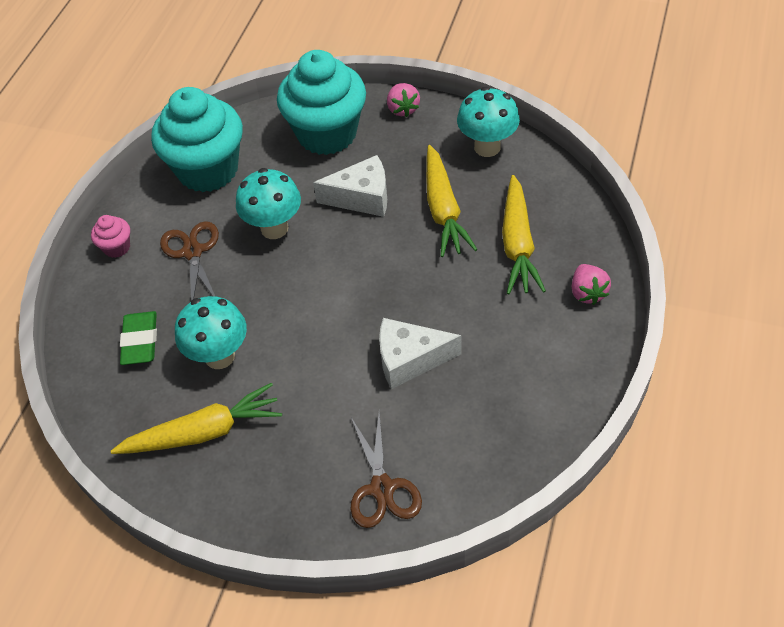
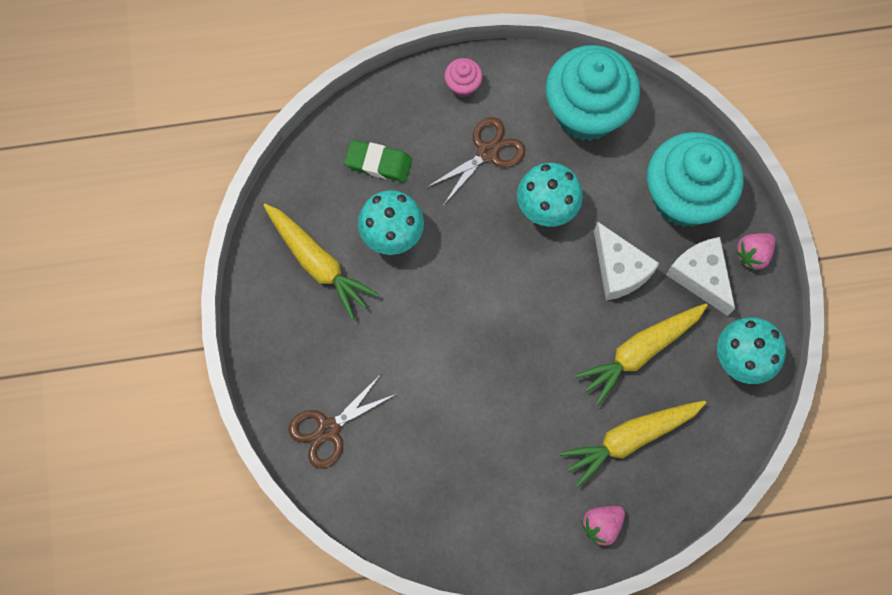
camera: 60 degrees right, 20 degrees up
green eraser [120,311,157,365] -> green eraser turned 45 degrees clockwise [344,140,412,182]
white cheese [379,318,461,389] -> white cheese moved to [666,237,735,316]

